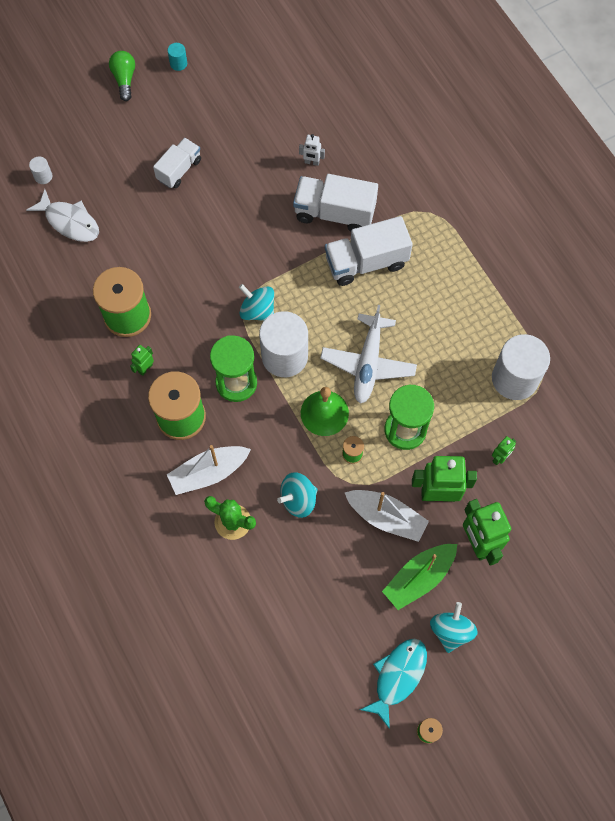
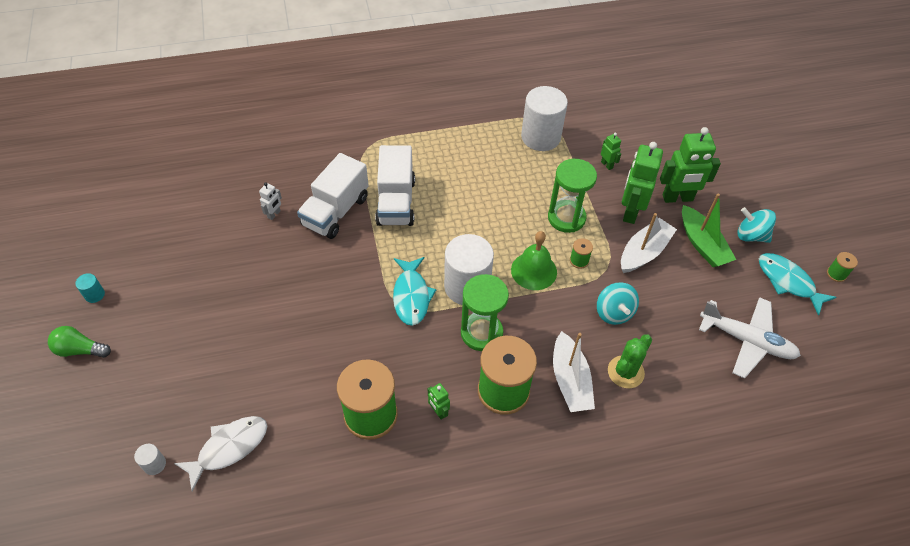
camera: 75 degrees left, 15 degrees down
white truck [153,138,201,188] -> none
turquoise spinning top [239,284,274,321] -> turquoise fish [393,257,436,326]
white plane [320,305,417,404] -> white plane moved to [699,297,801,379]

